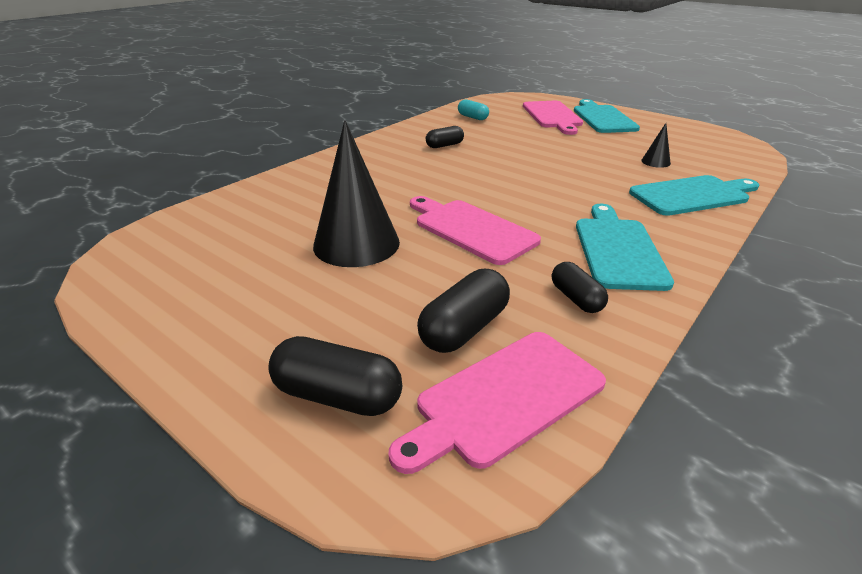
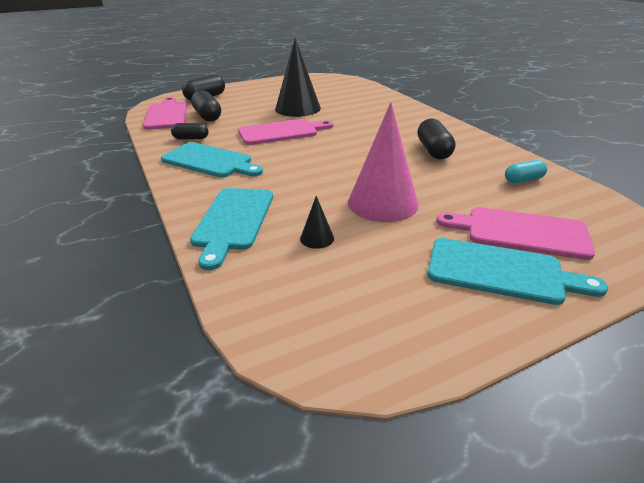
camera: 115 degrees right, 0 degrees up
black capsule [426,126,464,148] -> black capsule [417,118,456,160], size x1.56
none -> pink cone [348,102,419,222]

